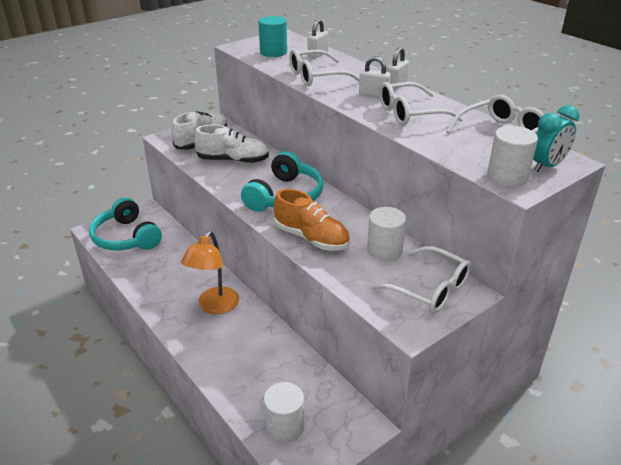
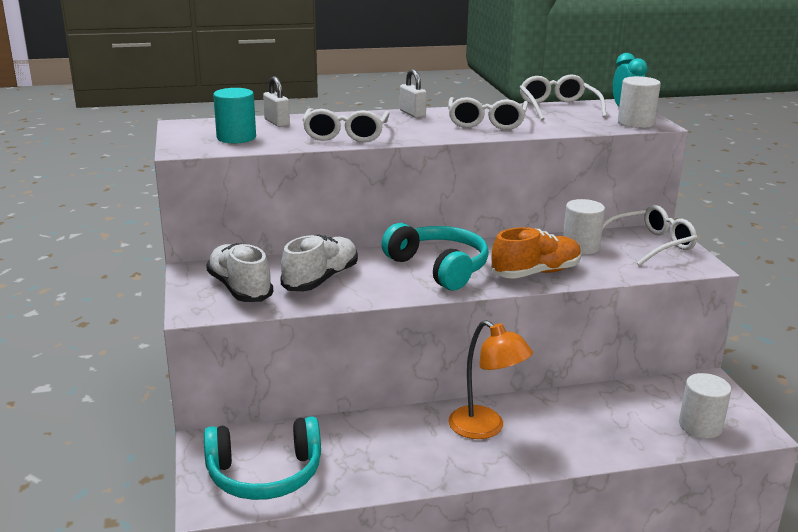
camera: 65 degrees left, 10 degrees down
white padlock [359,56,391,98] -> none

